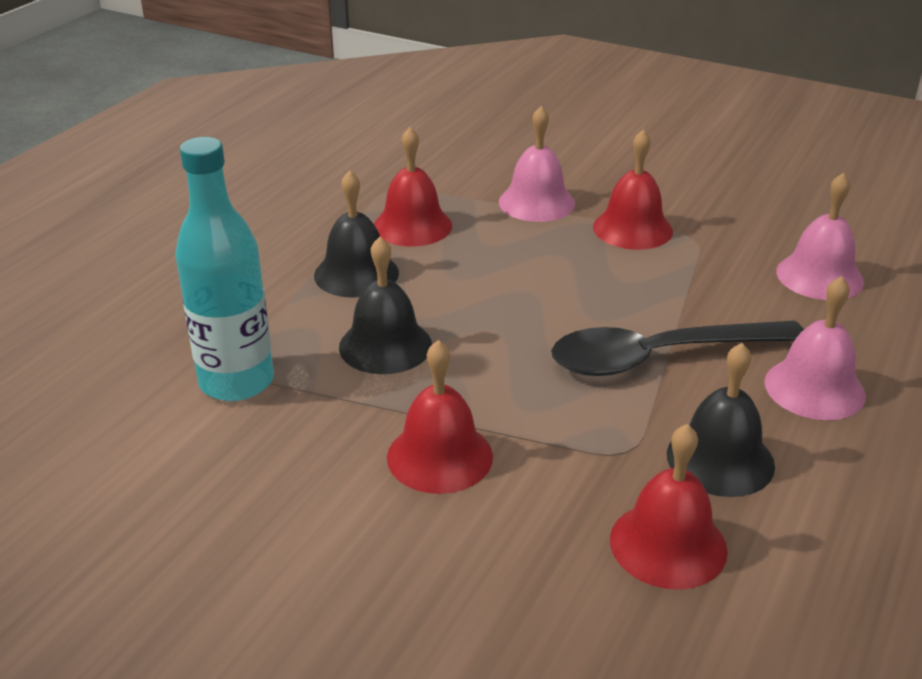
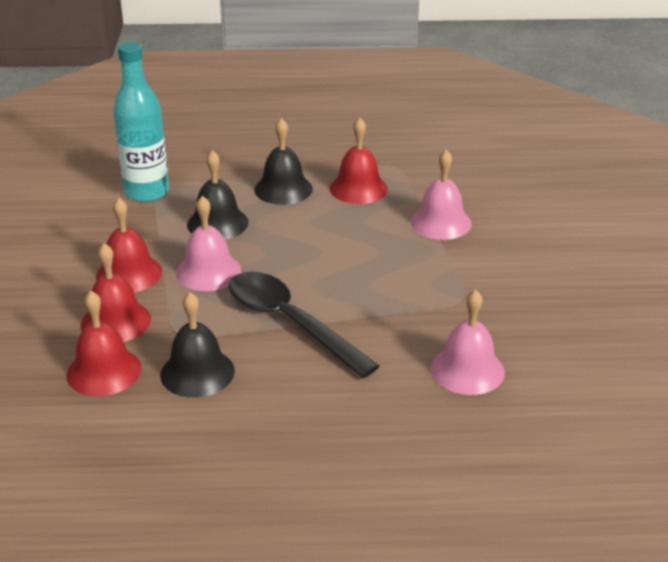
camera: 60 degrees right, 0 degrees up
red bell [593,129,673,250] -> red bell moved to [80,243,151,342]
pink bell [764,276,866,420] -> pink bell moved to [176,196,242,291]

